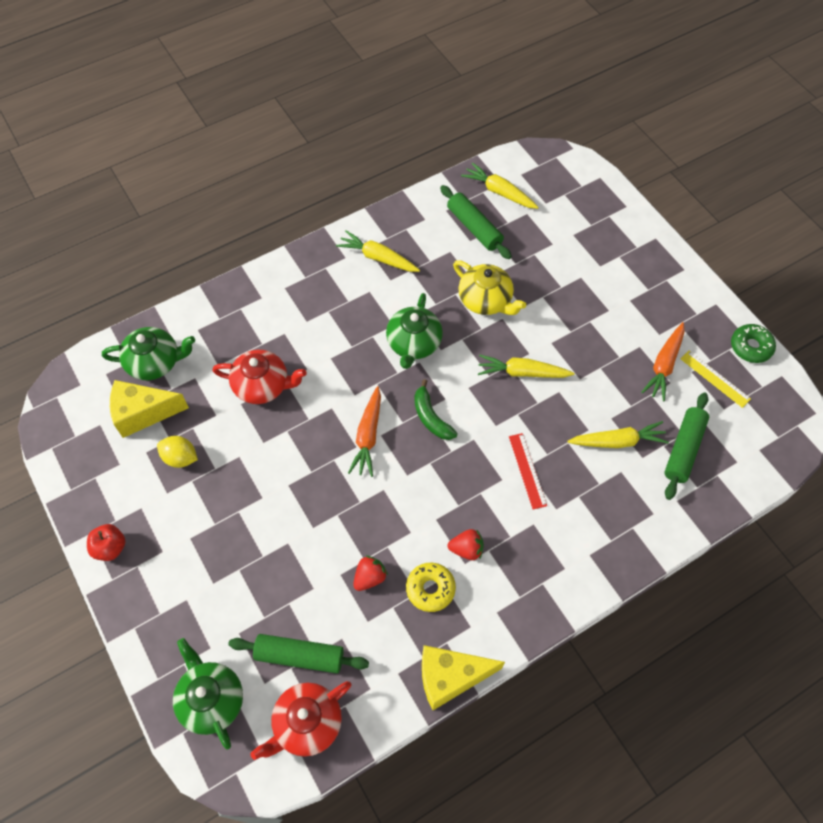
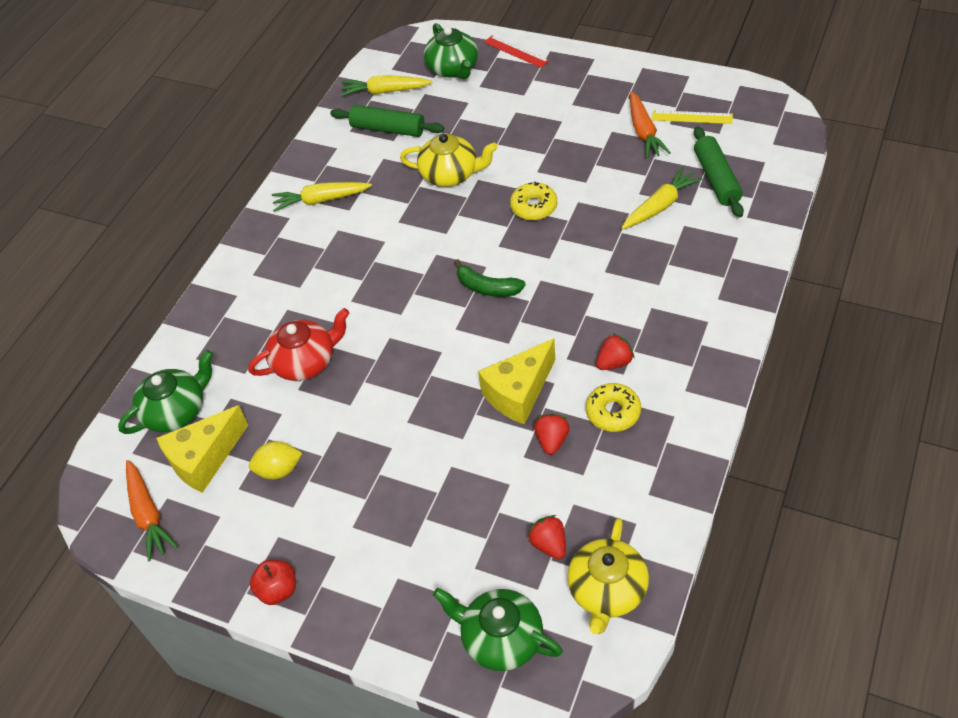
camera: 30 degrees left, 10 degrees down
green rolling pin [228,634,369,673] -> red strawberry [527,515,566,559]
red teapot [250,681,351,760] -> yellow teapot [567,518,649,634]
orange carrot [348,386,381,477] -> orange carrot moved to [126,460,178,561]
green teapot [386,293,443,369] -> green teapot moved to [424,23,478,79]
yellow cheese [422,645,505,710] -> yellow cheese moved to [478,338,555,425]
yellow carrot [478,354,575,378] -> yellow donut [510,182,557,220]
red ruler [509,433,547,509] -> red ruler moved to [484,35,549,68]
green donut [731,324,776,363] -> none

